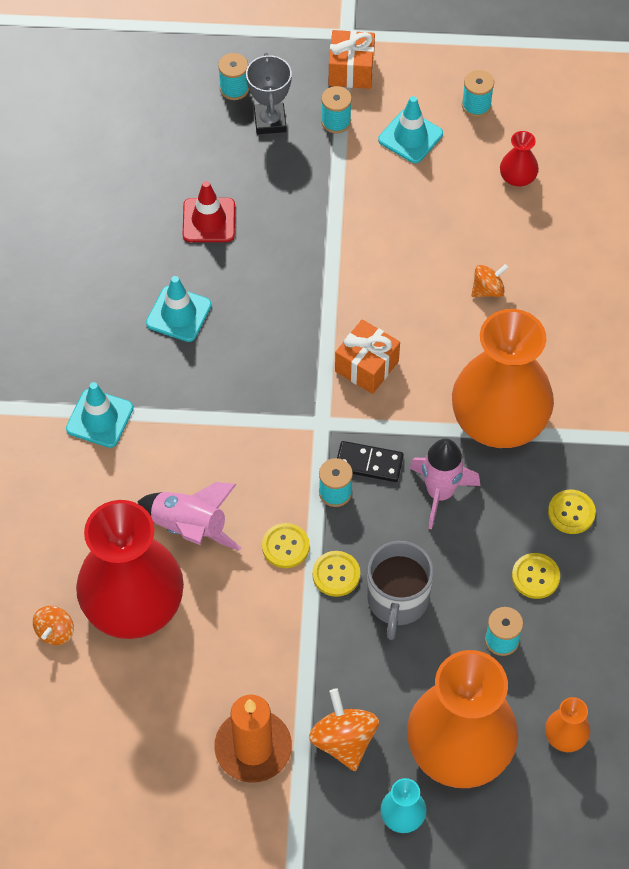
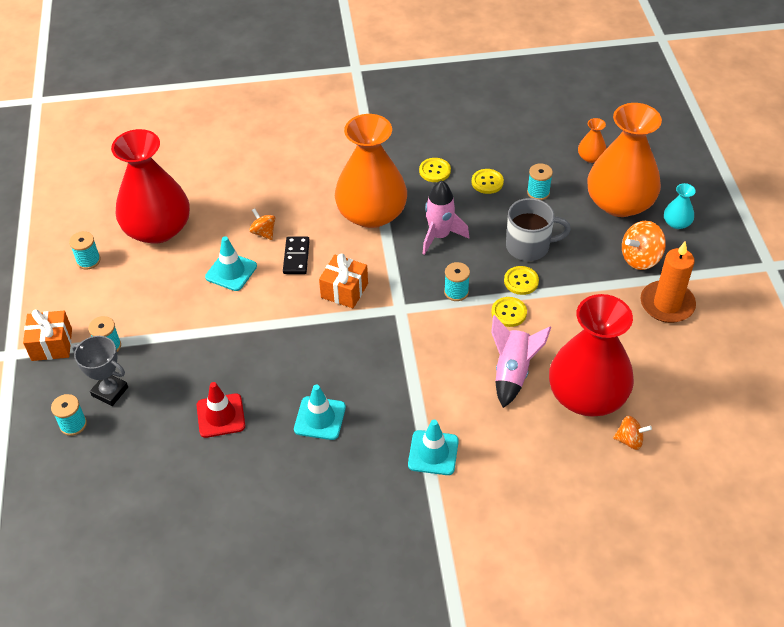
camera: 100 degrees left, 10 degrees down
grey trophy [246,53,292,134] -> grey trophy turned 45 degrees clockwise [72,336,128,406]
black domino [337,441,404,482] -> black domino moved to [283,237,310,274]
turquoise traffic cone [378,96,443,163] -> turquoise traffic cone moved to [205,236,257,291]
red vase [500,131,539,187] -> red vase [111,129,190,244], size x2.43

